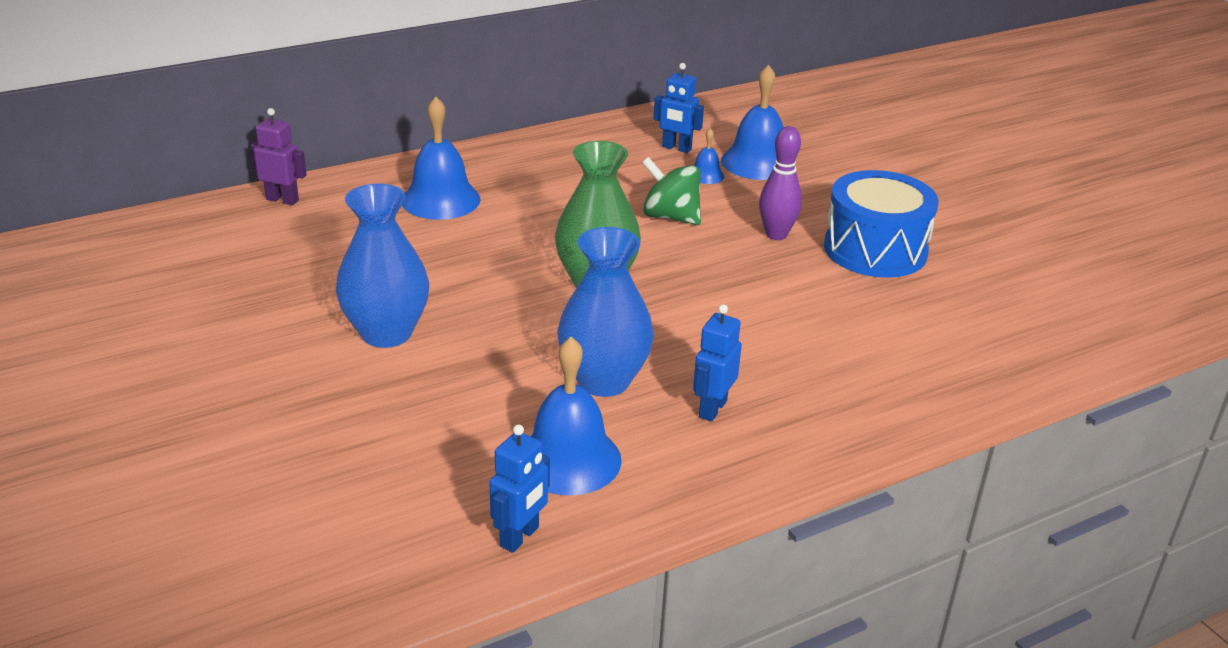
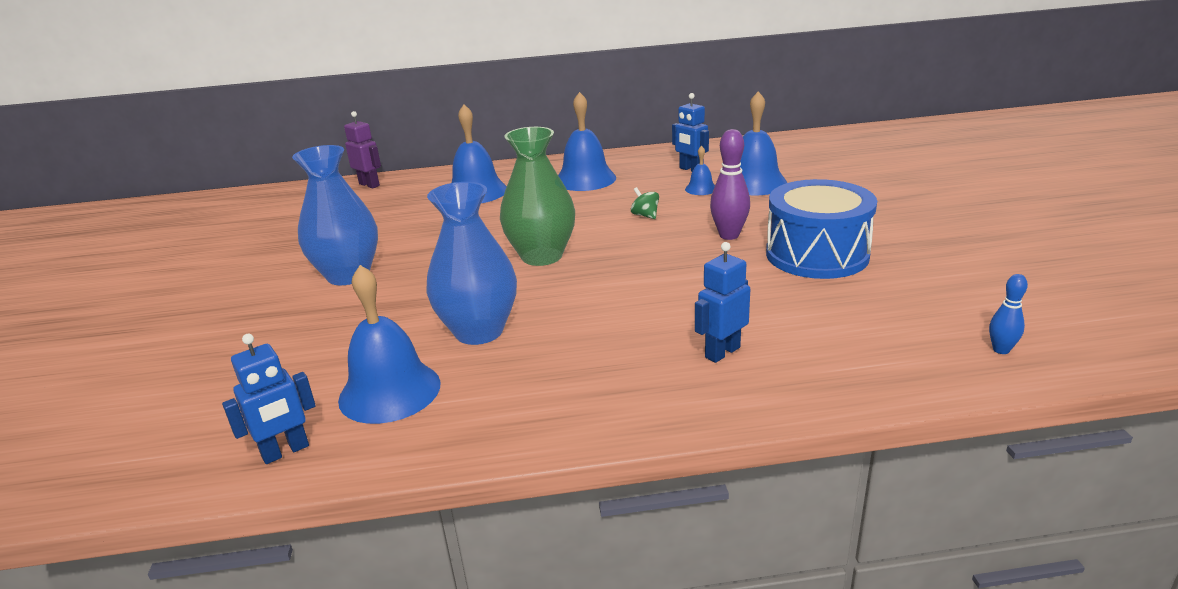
camera: 25 degrees right, 5 degrees down
green spinning top [642,157,701,225] -> green spinning top [631,187,659,219], size x0.53
blue robot [693,304,742,421] -> blue robot moved to [695,242,750,363]
none -> blue bell [558,92,616,191]
none -> blue bowling pin [989,274,1028,354]

